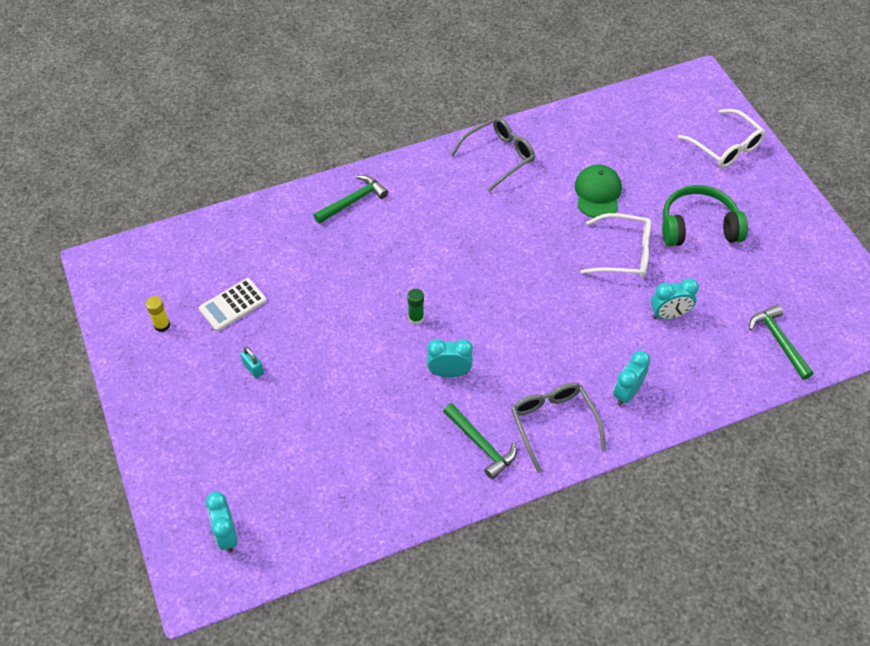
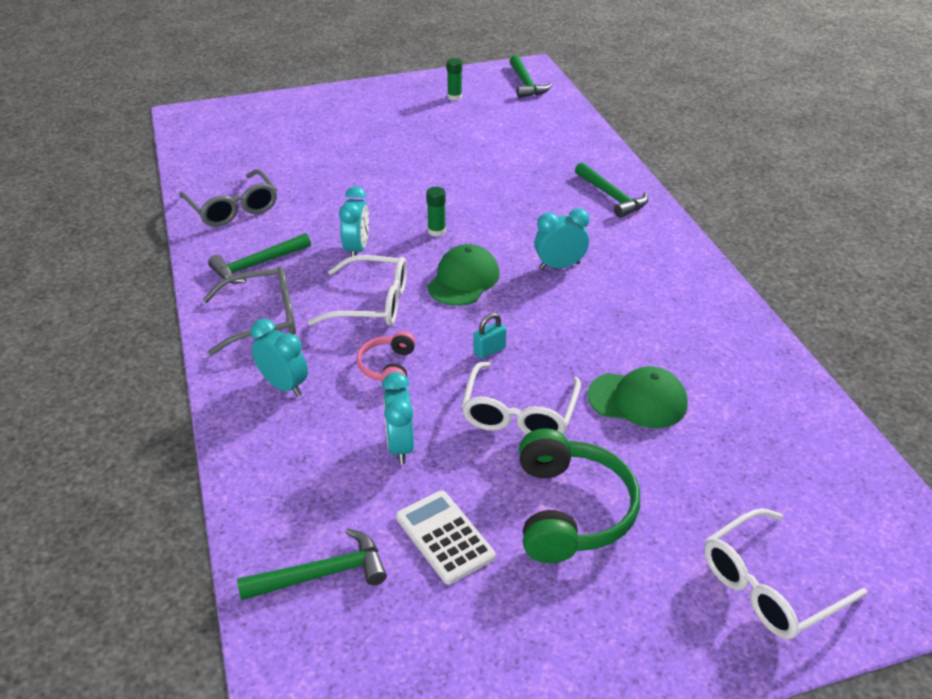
camera: 95 degrees right, 15 degrees down
yellow glue stick [146,296,170,332] -> green glue stick [447,58,462,101]
white calculator [199,278,267,331] -> white calculator moved to [396,490,495,584]
turquoise clock [206,492,238,552] -> turquoise clock moved to [535,208,589,270]
turquoise padlock [240,347,264,378] -> turquoise padlock moved to [473,313,506,359]
grey glasses [451,117,535,192] -> grey glasses moved to [179,169,277,227]
none -> white glasses [308,255,407,326]
none -> pink headphones [357,331,416,381]
none -> green cap [427,244,499,306]
none -> green hammer [509,55,552,98]

